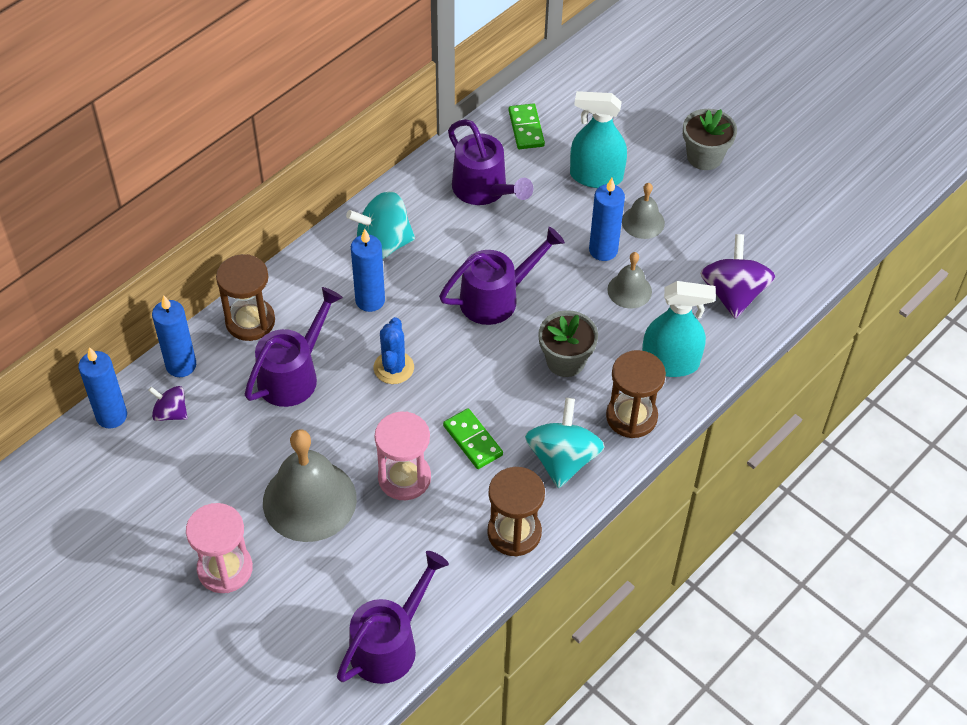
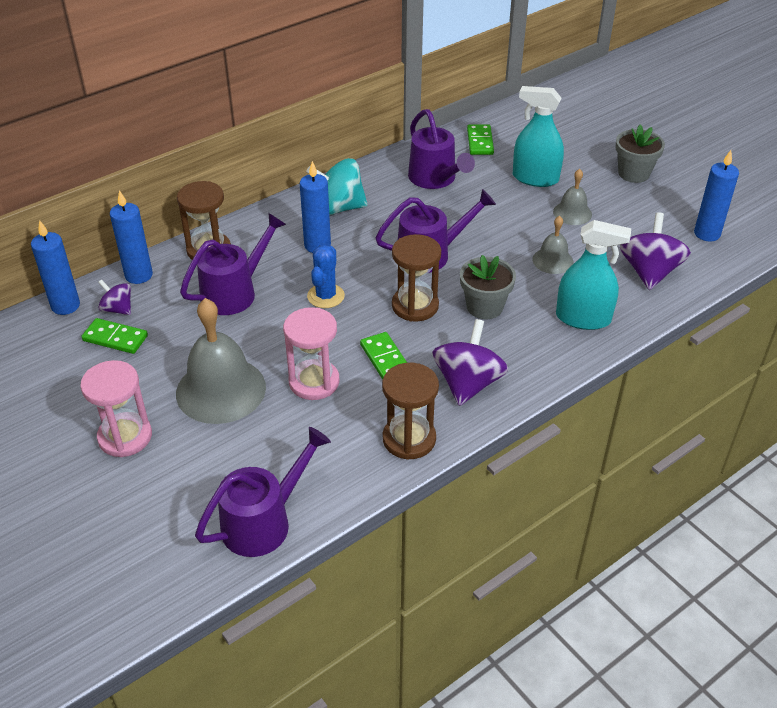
camera: 10 degrees right, 10 degrees down
turquoise spinning top [525,398,605,488] -> purple spinning top [432,319,508,406]
blue candle [589,178,625,261] -> blue candle moved to [694,150,739,241]
brown hourglass [606,350,666,438] -> brown hourglass moved to [392,234,441,322]
none -> green domino [82,318,148,354]

